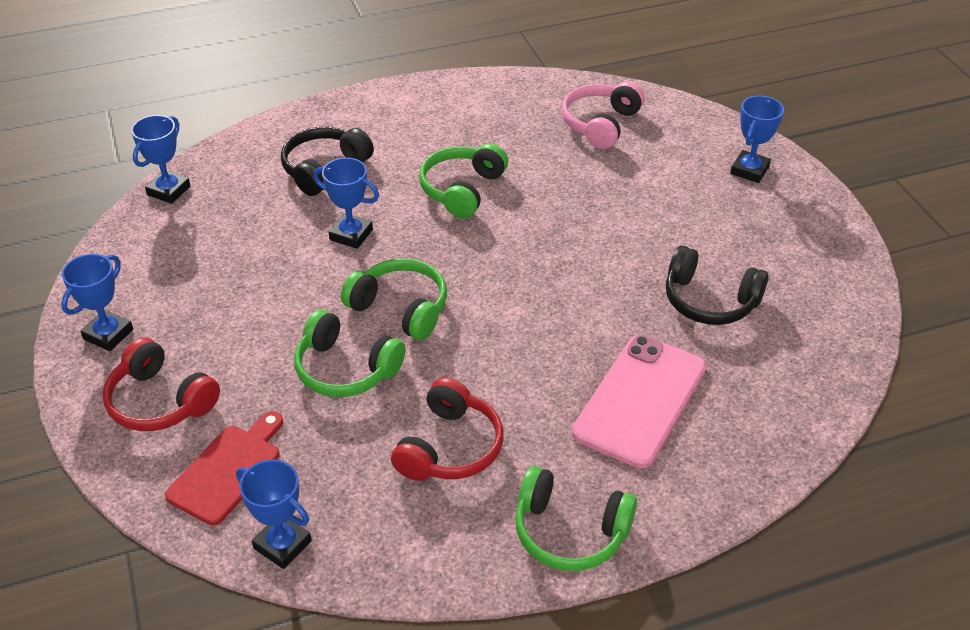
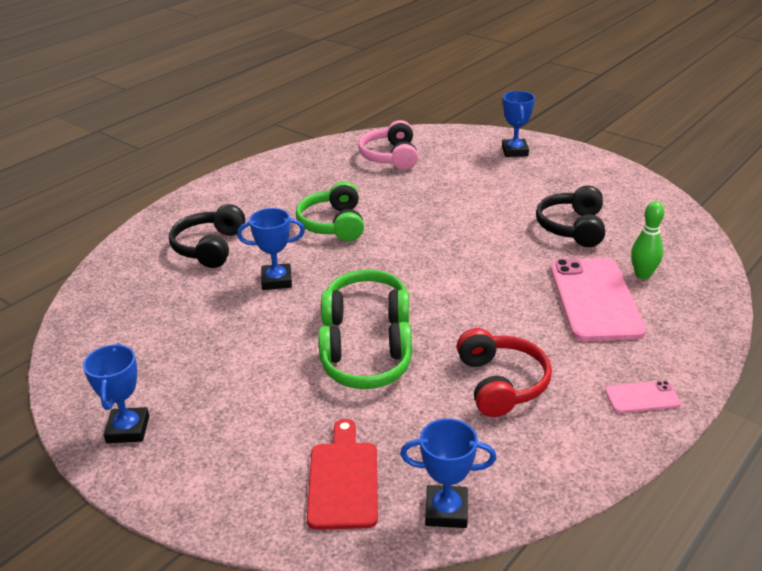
camera: 30 degrees left, 10 degrees down
red headphones [103,337,220,431] -> none
blue trophy [131,115,190,204] -> none
green headphones [515,466,637,571] -> pink phone [605,381,681,413]
black headphones [666,246,769,325] -> black headphones turned 105 degrees clockwise [536,186,605,247]
none -> green bowling pin [631,201,664,279]

